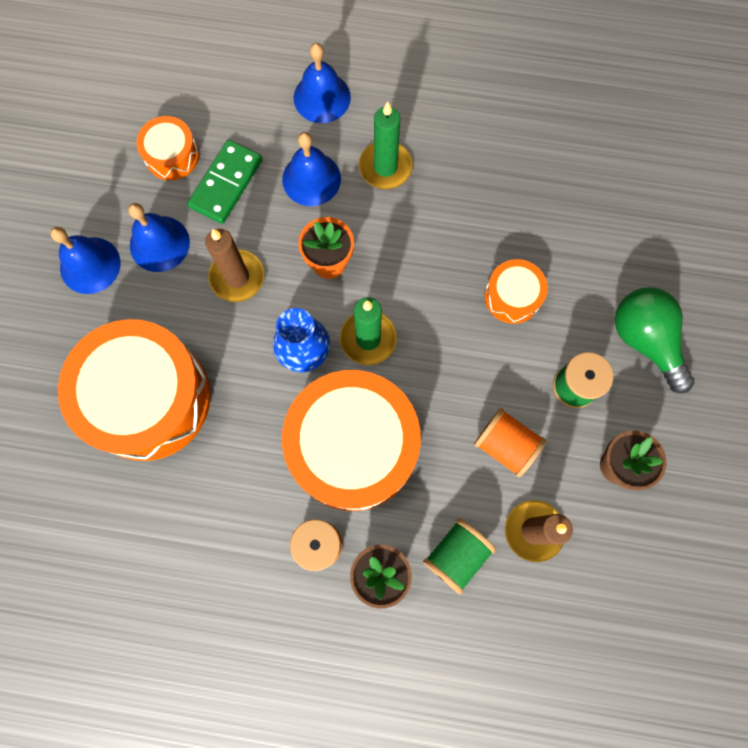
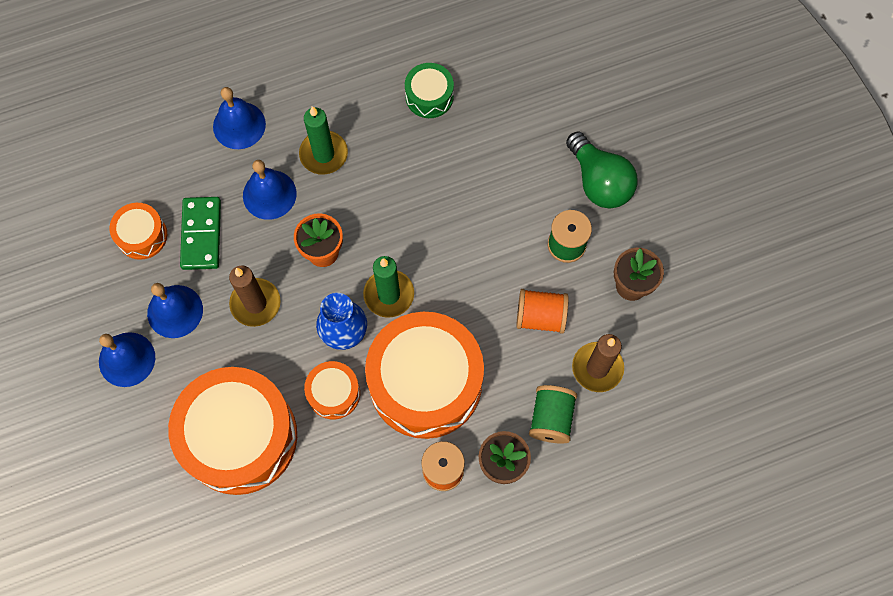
camera: 30 degrees left, 5 degrees down
orange drum [485,259,548,324] -> orange drum moved to [304,361,360,419]
green light bulb [615,287,694,393] -> green light bulb turned 150 degrees counterclockwise [566,132,637,209]
none -> green drum [405,63,454,118]

